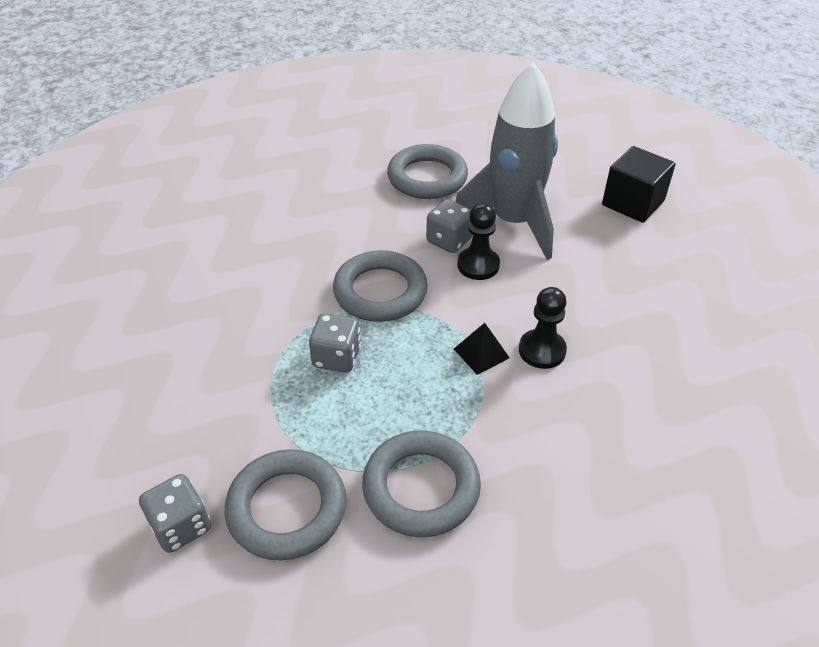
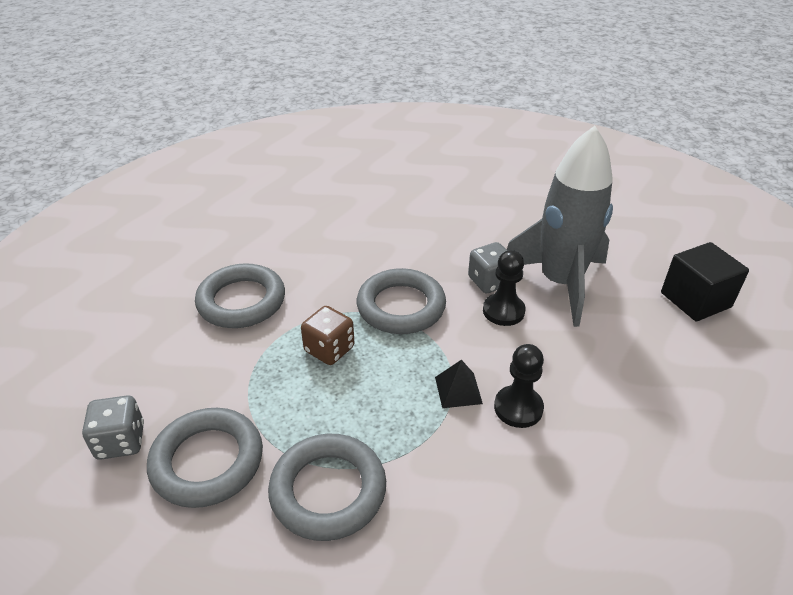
camera: 25 degrees right, 5 degrees down
grey dice [309,313,361,373] -> brown dice [301,306,354,365]
grey ring [387,144,468,199] -> grey ring moved to [195,263,285,328]

